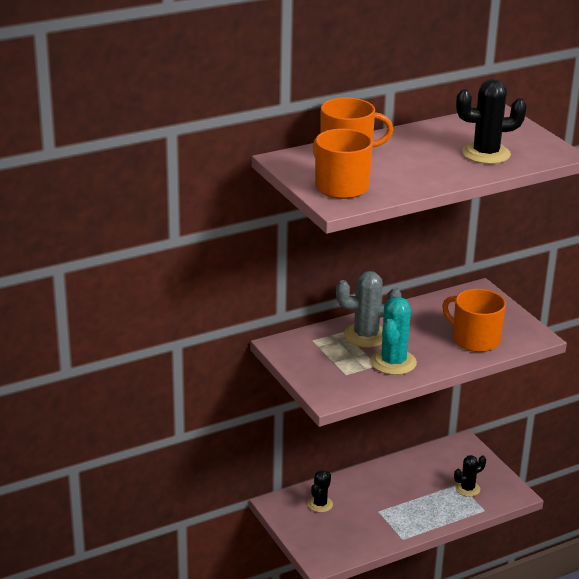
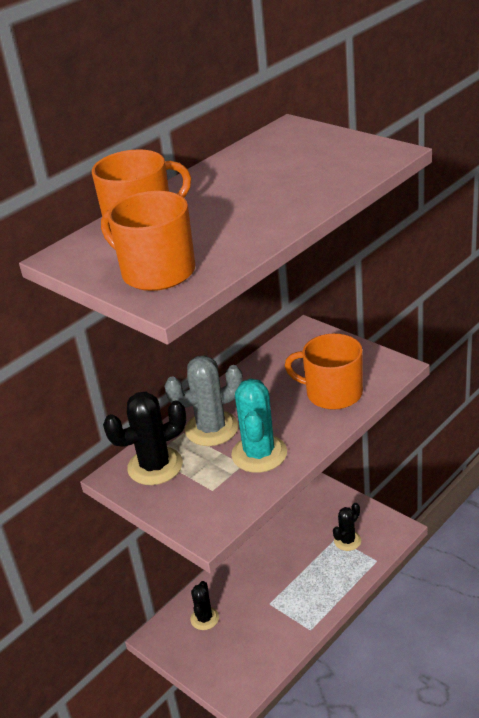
camera: 15 degrees left, 5 degrees up
black cactus [456,79,527,164] -> black cactus moved to [103,392,186,485]

